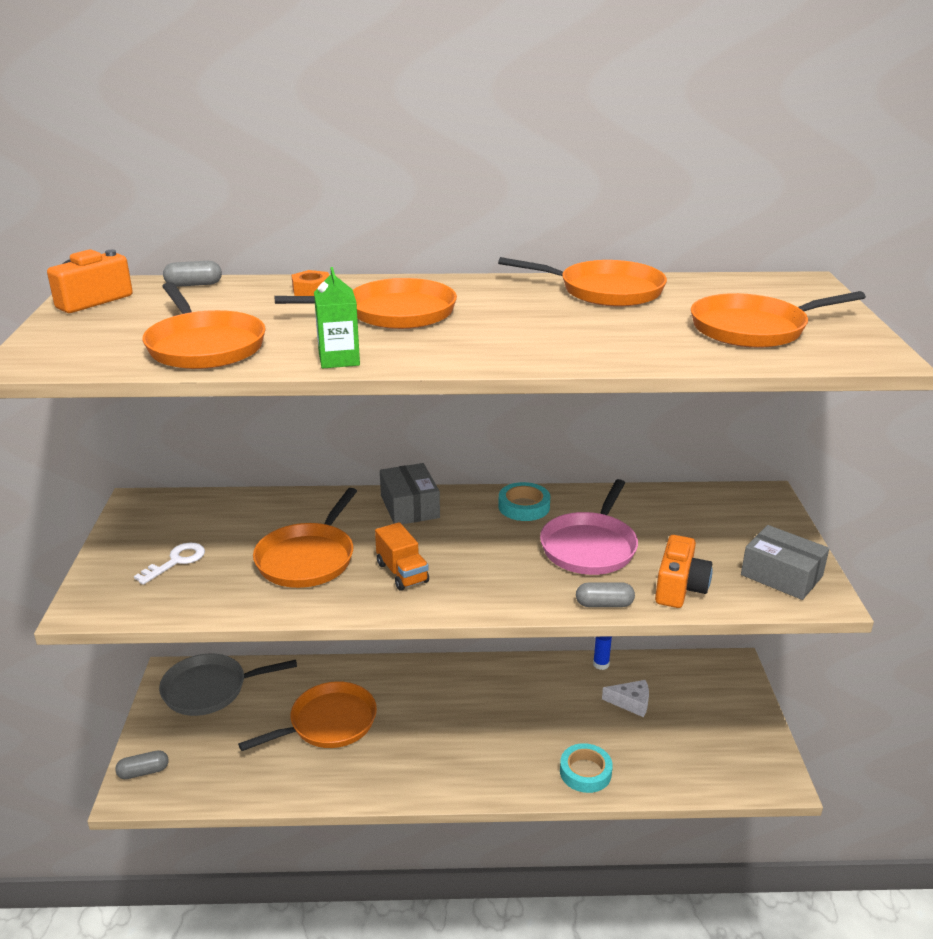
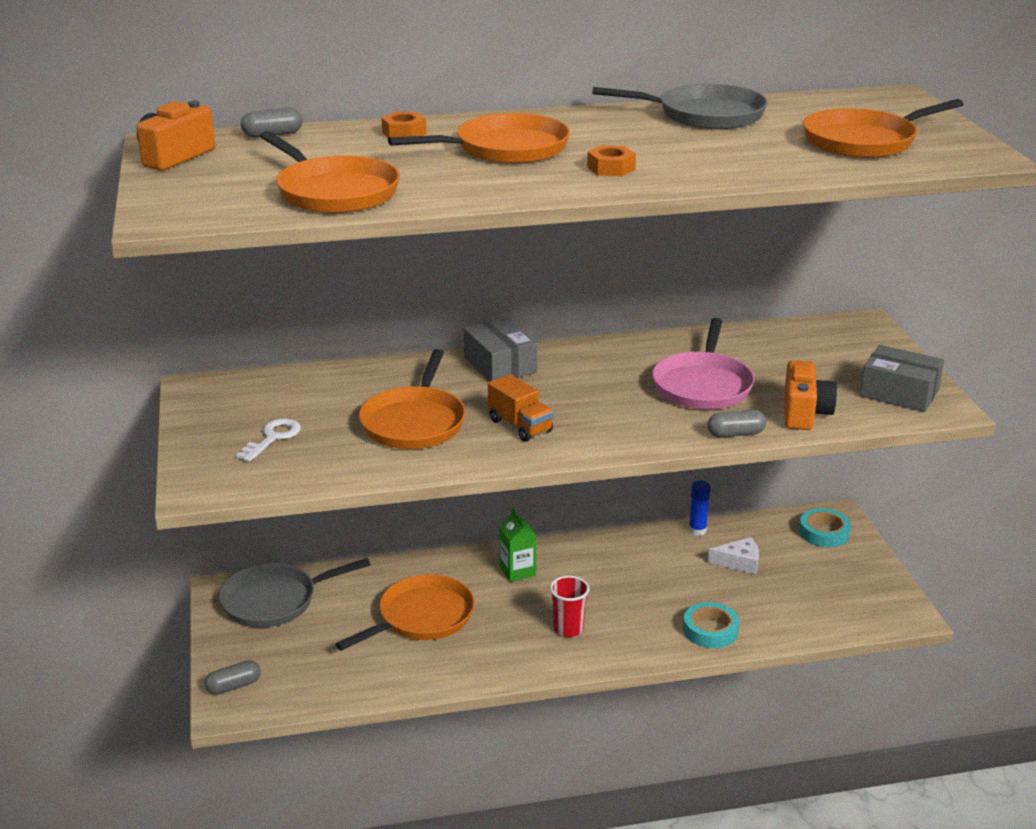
camera: 10 degrees left, 0 degrees up
green carton [314,267,360,368] -> green carton moved to [499,508,537,582]
orange pan [498,257,667,306] -> grey pan [592,84,768,129]
turquoise tape [498,482,550,521] -> turquoise tape moved to [799,508,851,547]
none -> red cup [550,576,589,637]
none -> orange nut [587,145,636,176]

